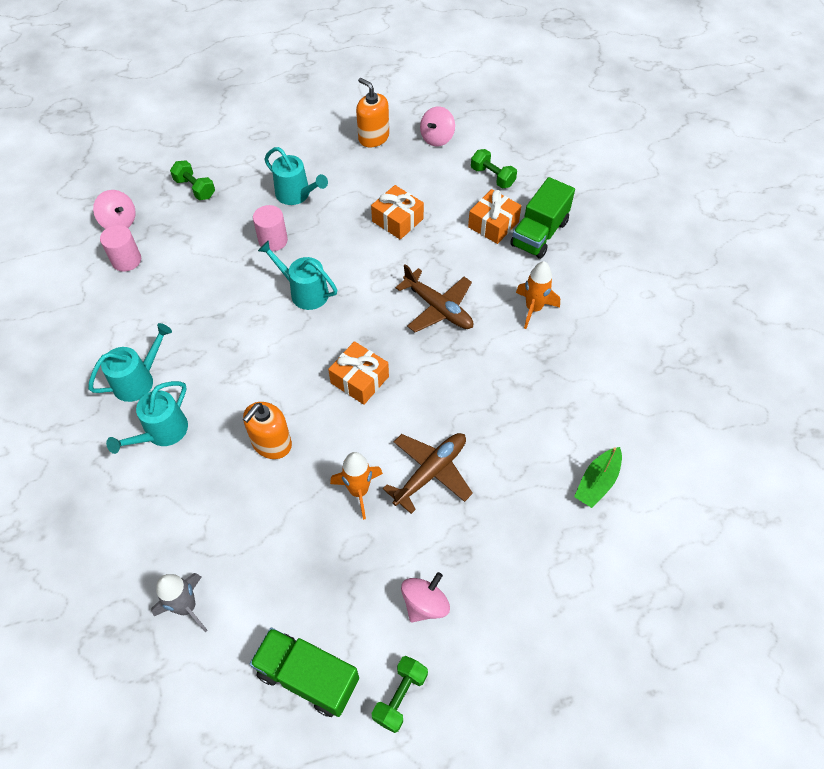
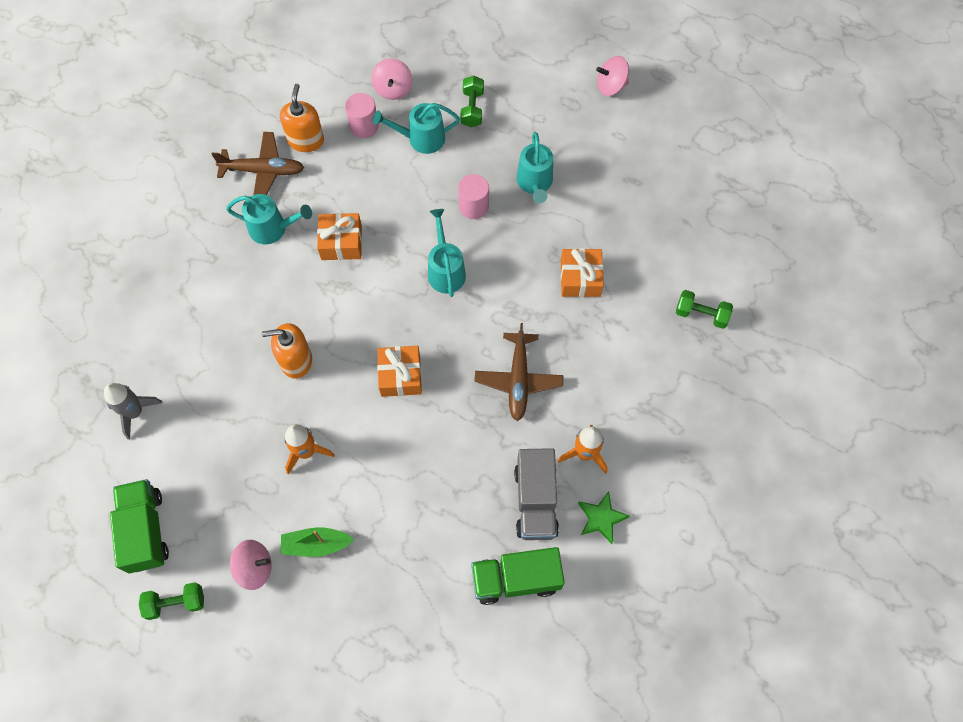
camera: 50 degrees right, 10 degrees up
turquoise watering can [106,381,188,454] -> turquoise watering can moved to [373,103,460,154]
orange soap dispenser [356,78,389,148] -> orange soap dispenser moved to [280,84,324,152]
brown plane [383,433,473,514] -> brown plane moved to [212,132,304,195]
pink spinning top [420,107,455,146] -> pink spinning top moved to [596,56,629,96]
orange gift [468,189,521,244] -> orange gift moved to [317,213,362,260]
green dumbbell [471,149,517,188] -> green dumbbell turned 75 degrees counterclockwise [676,290,733,329]
green truck [510,177,575,259] -> green truck moved to [471,547,565,605]
green boat [574,447,622,508] -> green boat moved to [281,527,355,557]
none -> grey truck [514,448,559,540]
none -> green star [578,491,630,544]

